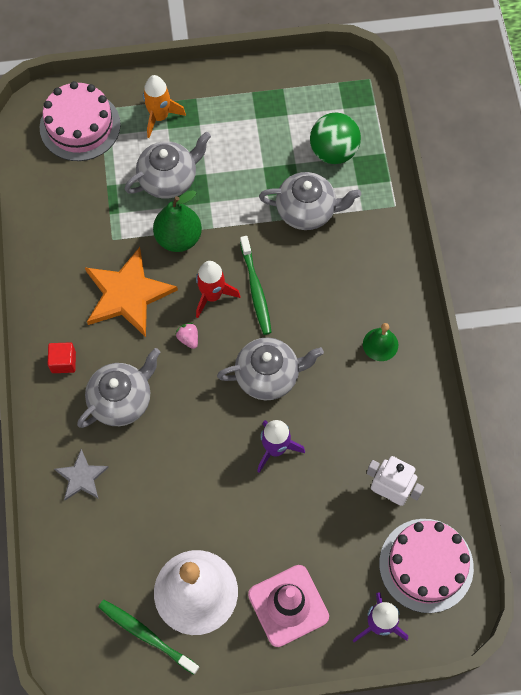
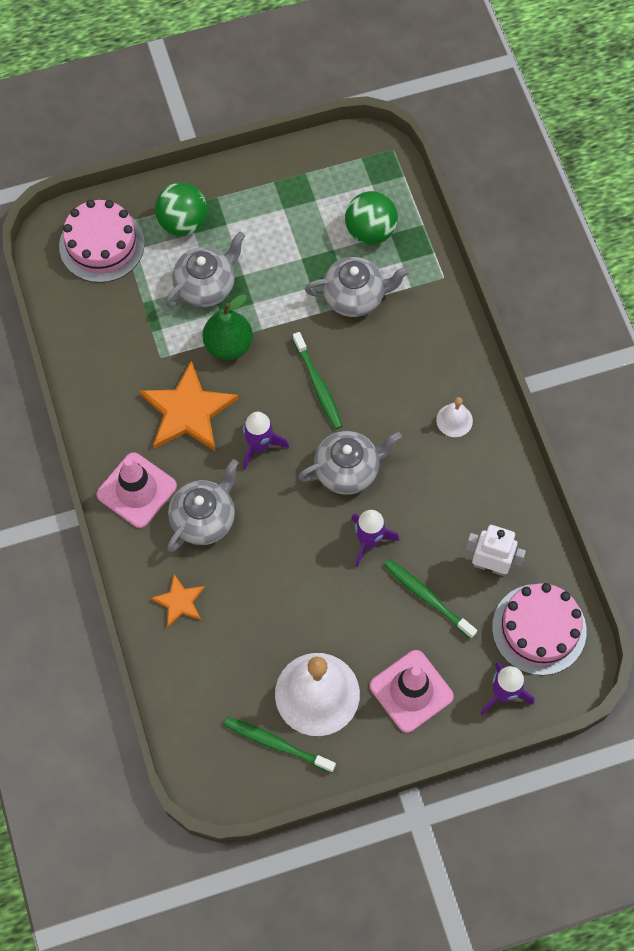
camera: 10 degrees left, 0 degrees up
red cube [48,342,76,373] -> pink traffic cone [96,452,177,528]
grey star [54,449,109,500] -> orange star [150,574,205,628]
orange rocket [143,75,186,138] -> green ball [155,182,208,236]
pink strawberry [175,323,198,349] -> purple rocket [243,412,289,470]
red rocket [196,261,240,318] -> none
green bell [363,323,398,361] -> white bell [436,397,473,437]
none -> green toothbrush [384,559,477,639]

